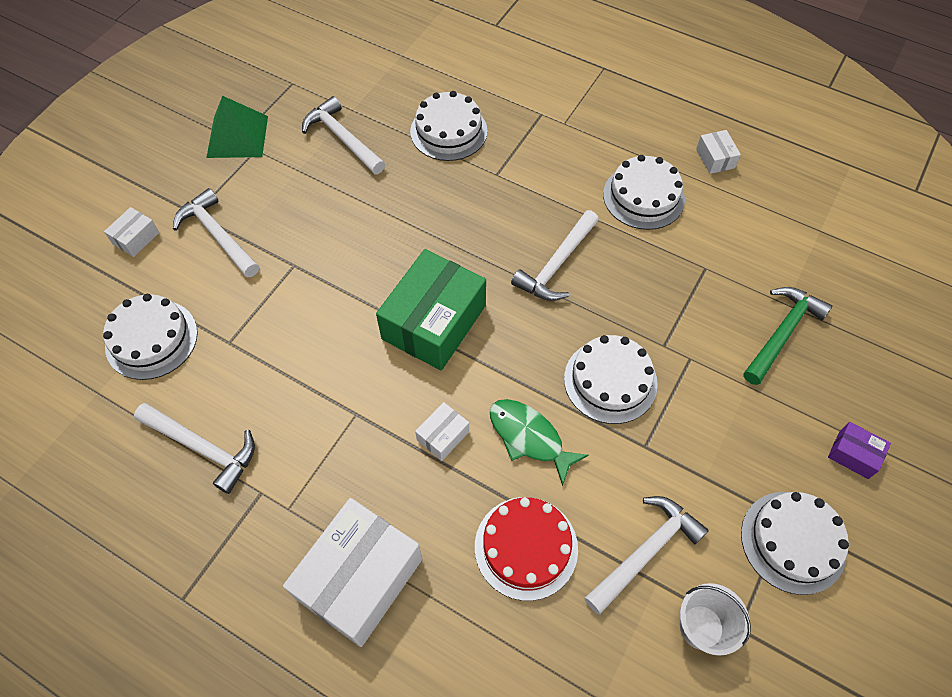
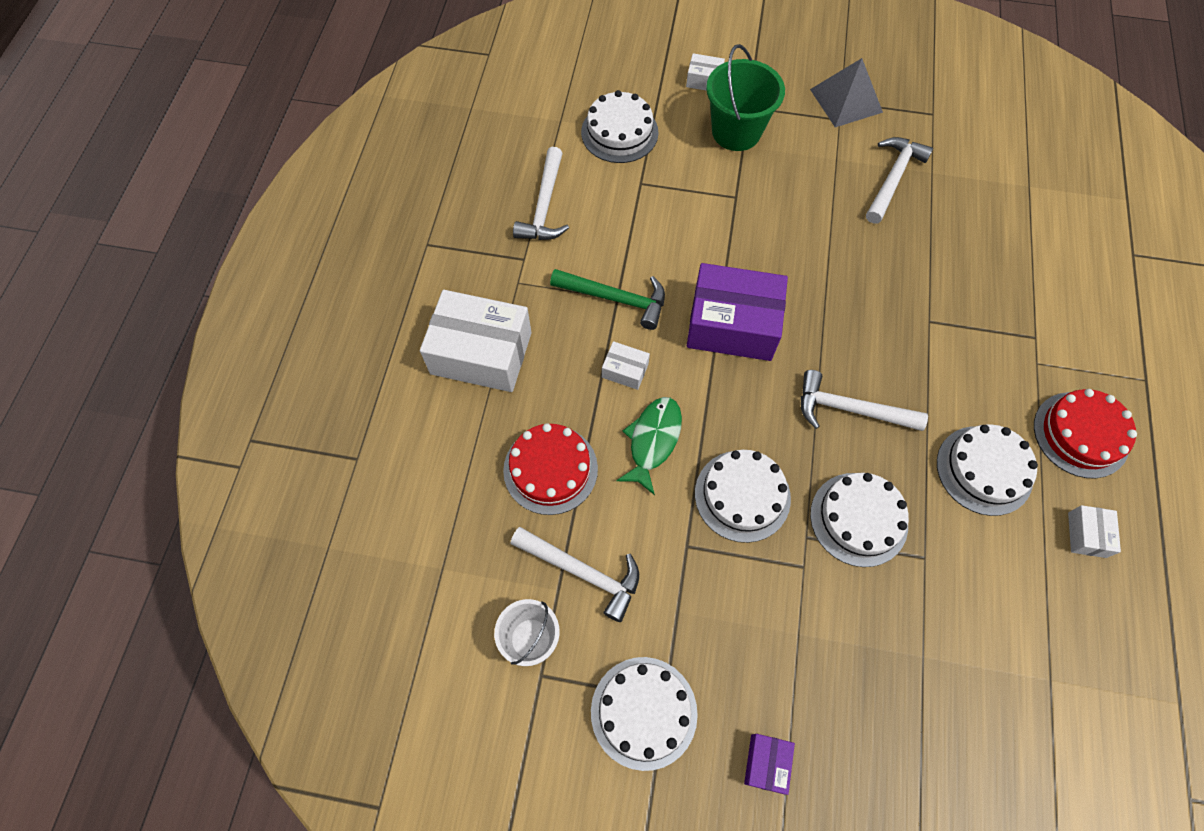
camera: 70 degrees right, 5 degrees up
white hammer [173,188,259,278] -> green bucket [706,44,785,151]
green pyramid [206,96,268,158] -> grey pyramid [810,58,883,127]
green box [376,249,486,370] -> purple box [687,263,788,361]
white cake [410,91,487,161] -> white cake moved to [810,473,909,567]
white box [696,130,741,174] -> white box turned 45 degrees counterclockwise [1068,505,1121,558]
green hammer [743,287,832,385] -> green hammer moved to [550,269,665,330]
none -> red cake [1034,389,1137,478]

